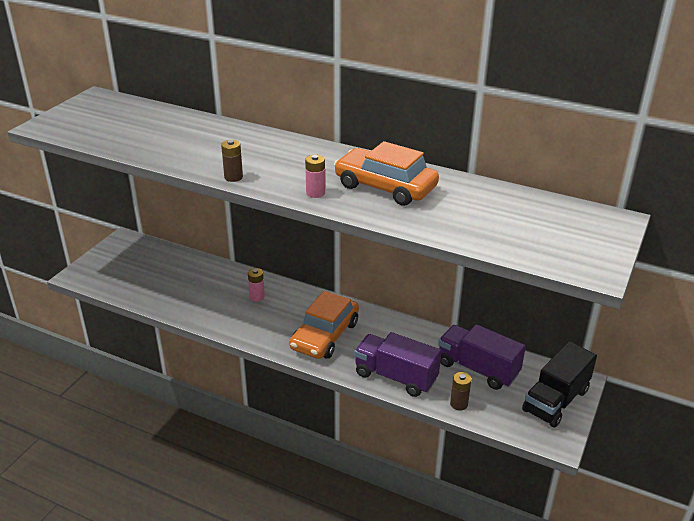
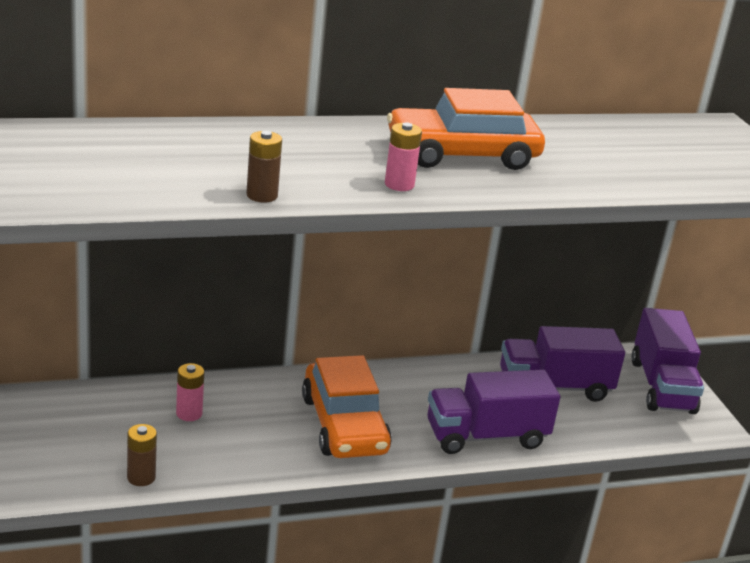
camera: 45 degrees left, 5 degrees down
brown battery [450,372,471,411] -> brown battery moved to [127,424,157,486]
black truck [522,342,597,428] -> purple truck [632,308,704,414]

